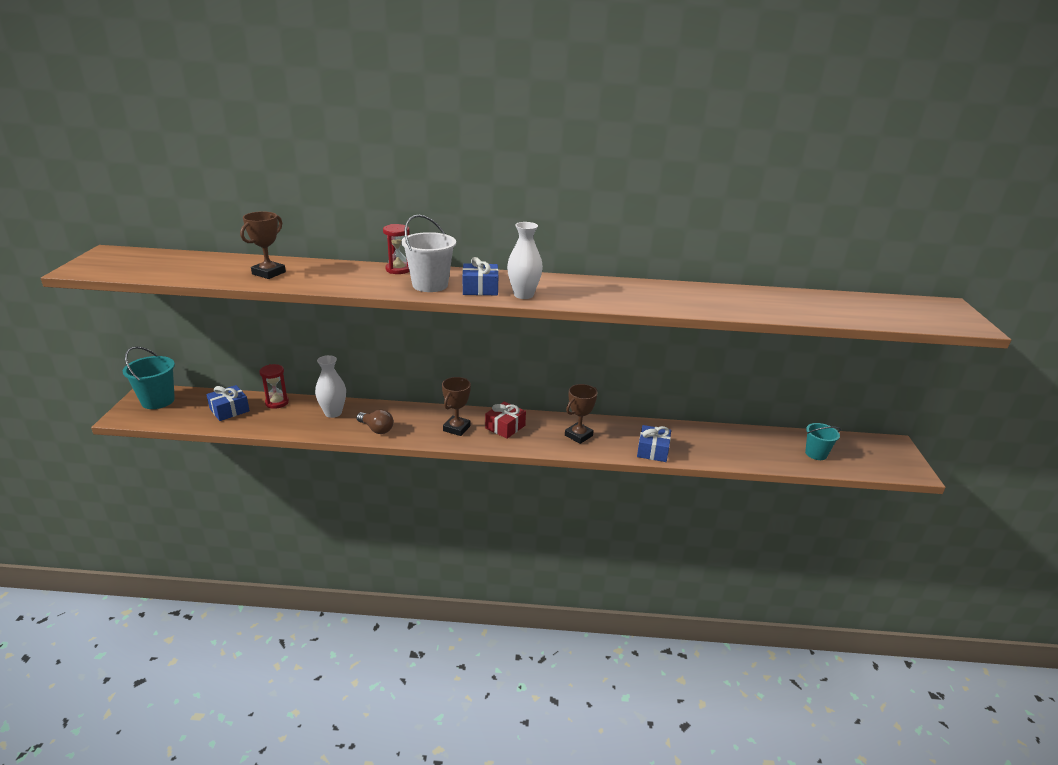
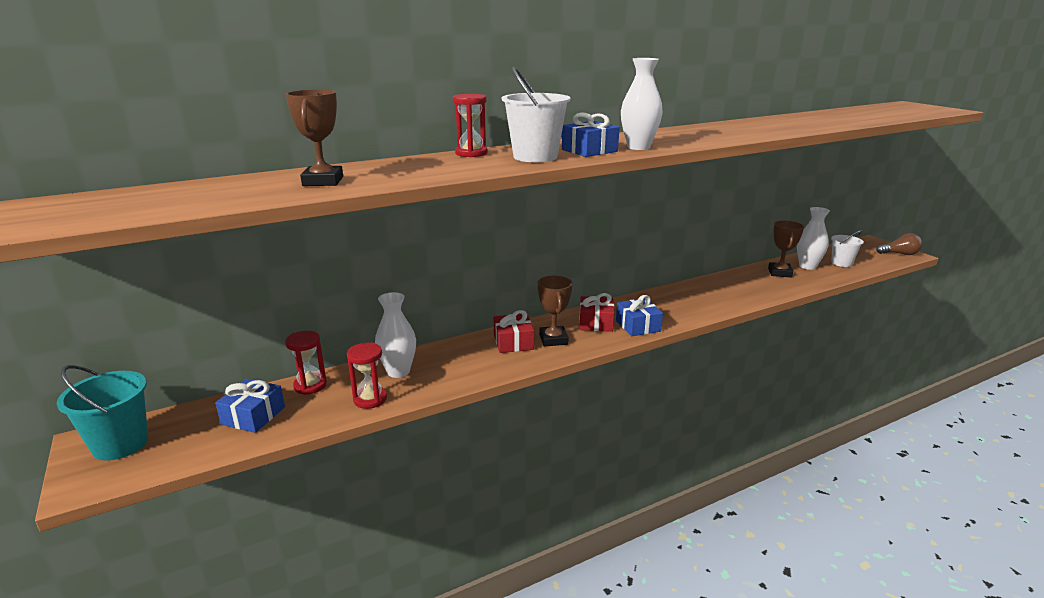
camera: 30 degrees left, 5 degrees down
brown light bulb [356,410,394,434] -> brown light bulb moved to [876,233,922,255]
brown trophy [565,384,598,444] -> brown trophy moved to [768,220,804,278]
blue gift [637,425,671,462] -> blue gift moved to [616,295,663,336]
turquoise bucket [805,423,841,460] -> white bucket [831,230,864,267]
none -> red hourglass [347,342,387,409]
none -> red gift [494,310,534,353]
none -> white vase [797,207,830,270]

